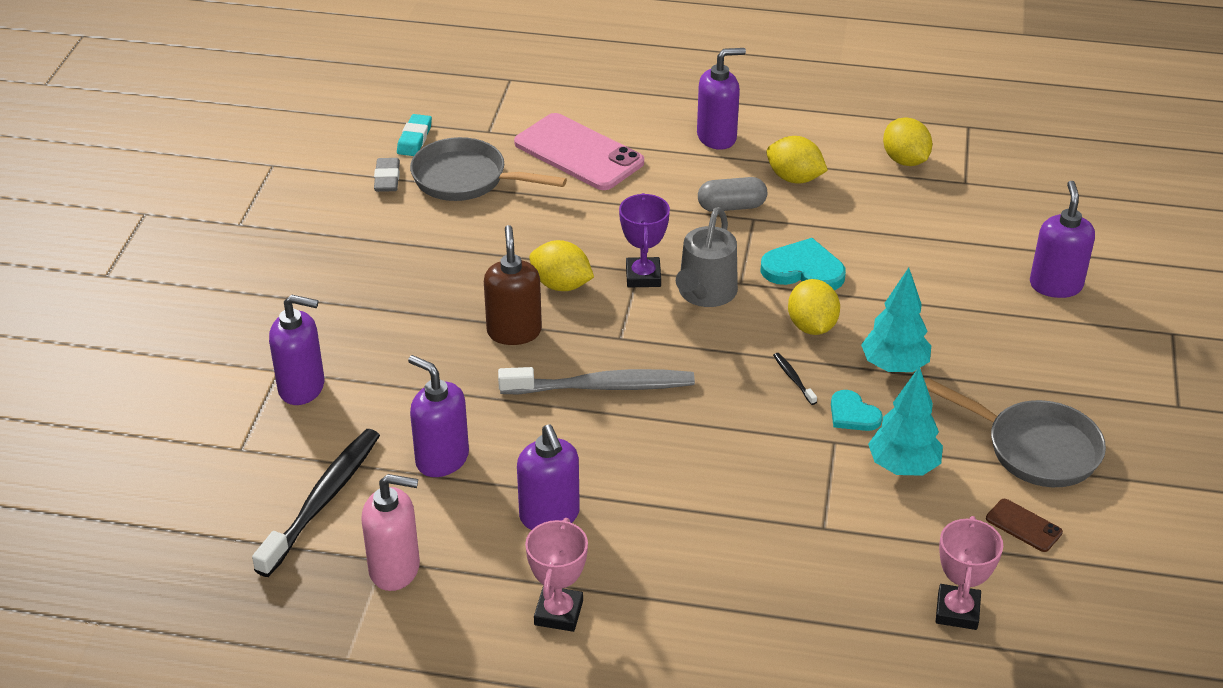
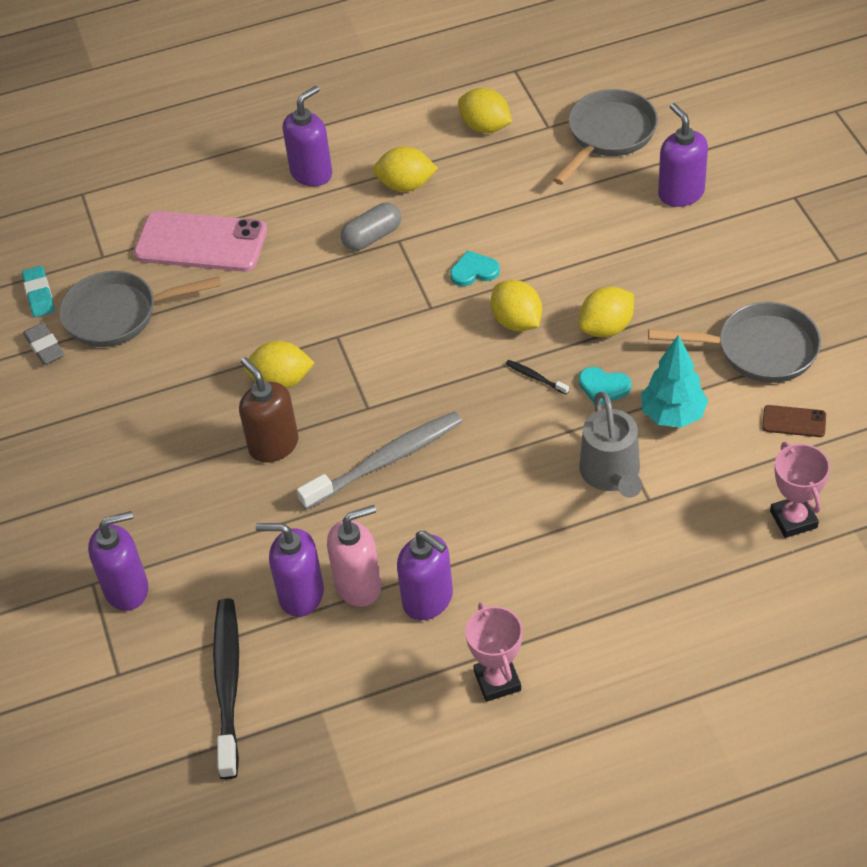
camera: 25 degrees left, 10 degrees up
pink soap dispenser [361,474,420,591] -> pink soap dispenser moved to [327,505,381,607]
purple trophy [619,193,670,288] -> none
grey watering can [676,207,738,307] -> grey watering can moved to [579,391,642,498]
turquoise heart [760,238,846,290] -> turquoise heart [450,251,500,286], size x0.63
turquoise tree [861,268,931,373] -> yellow lemon [579,287,634,337]
none -> grey pan [553,89,658,185]

